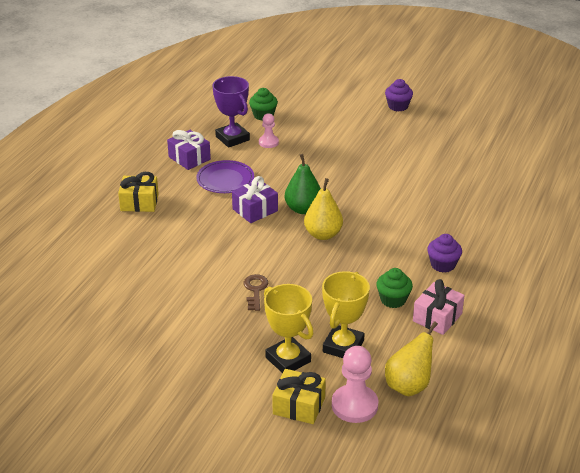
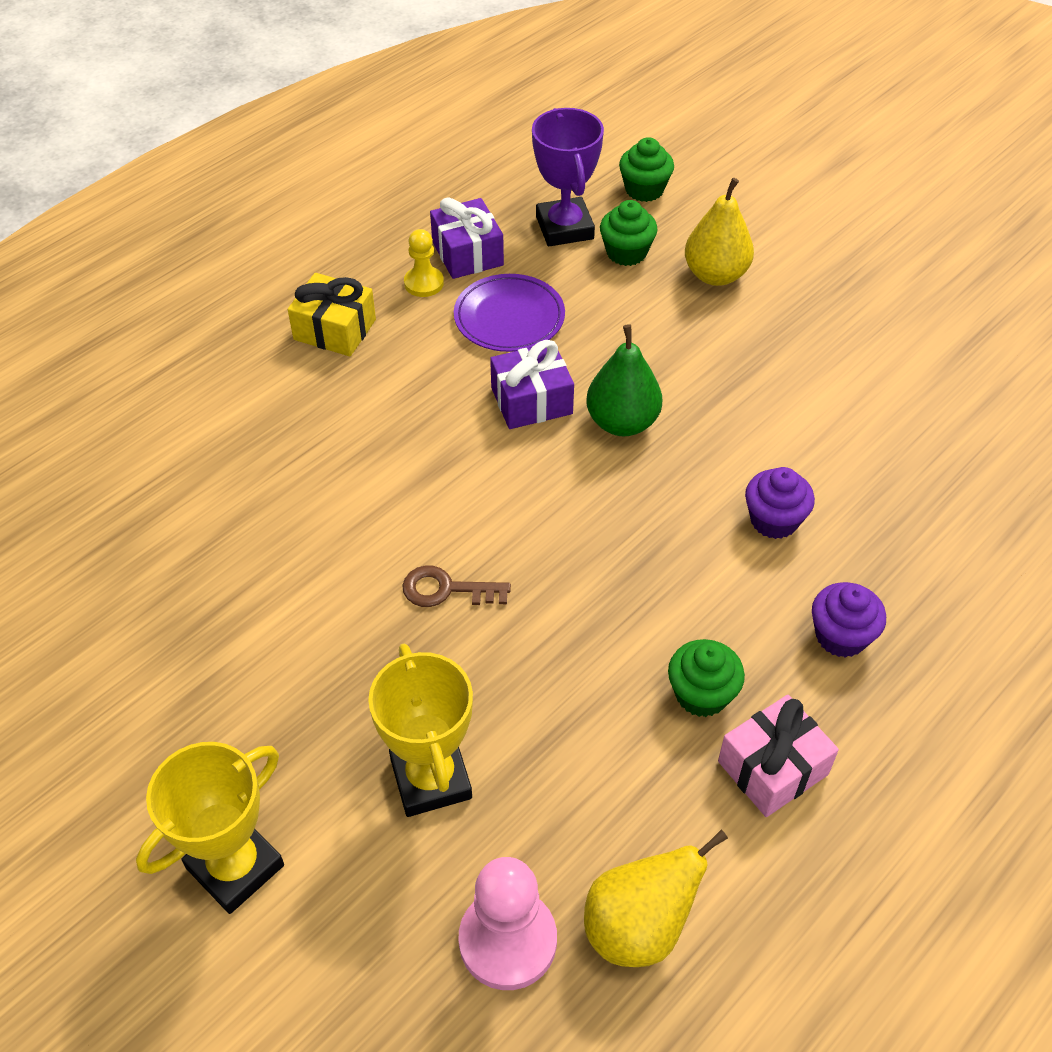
camera: 20 degrees right, 15 degrees up
brown key [244,274,268,311] -> brown key turned 105 degrees counterclockwise [402,565,511,607]
pink pawn [259,113,279,148] -> green cupcake [600,200,657,266]
yellow gift [272,369,326,424] -> none
yellow pear [304,178,343,240] -> yellow pear moved to [685,178,754,286]
yellow trophy [322,271,370,358] -> yellow trophy moved to [136,742,284,914]
purple cupcake [385,79,413,111] -> purple cupcake moved to [745,467,815,539]
none -> yellow pawn [404,229,444,297]

